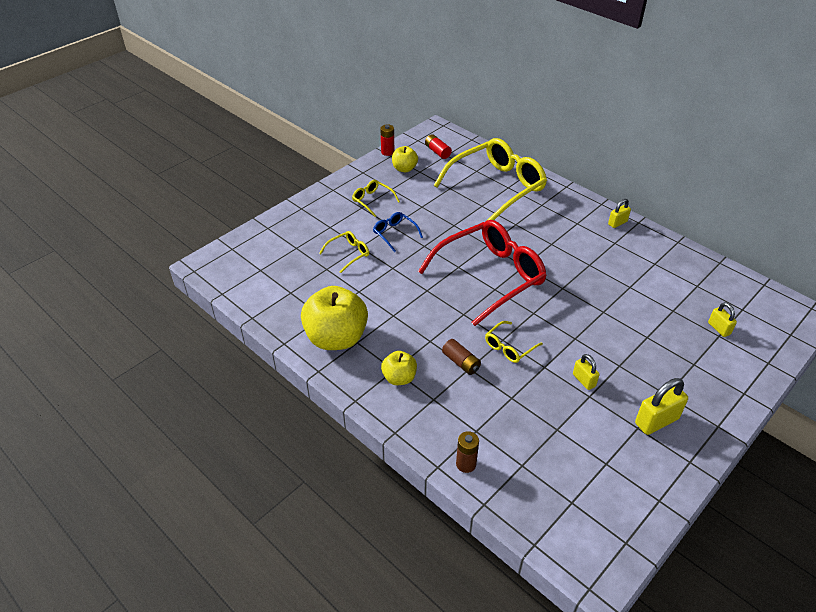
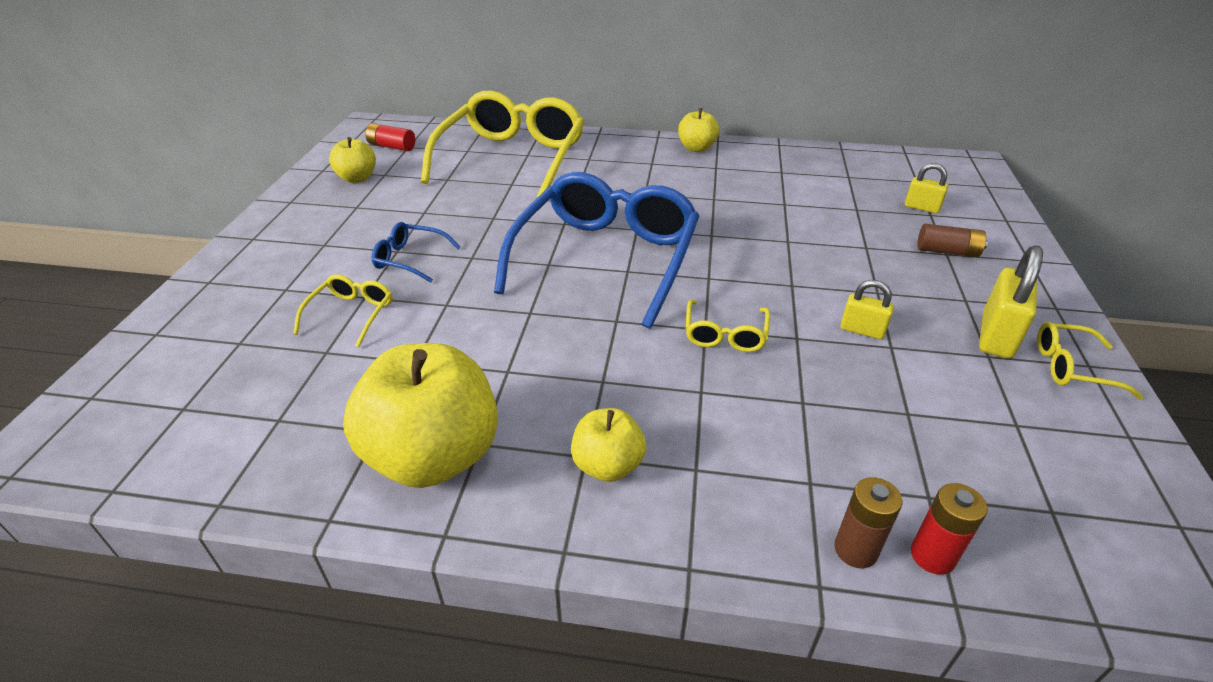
camera: 35 degrees left, 5 degrees down
yellow glasses [352,180,400,217] -> yellow glasses moved to [1037,322,1143,399]
red battery [380,124,394,156] -> red battery moved to [911,483,988,575]
red glasses [418,220,547,326] -> blue glasses [494,172,699,329]
brown battery [442,339,481,375] -> brown battery moved to [918,224,988,257]
yellow padlock [608,199,631,228] -> yellow apple [678,108,719,152]

